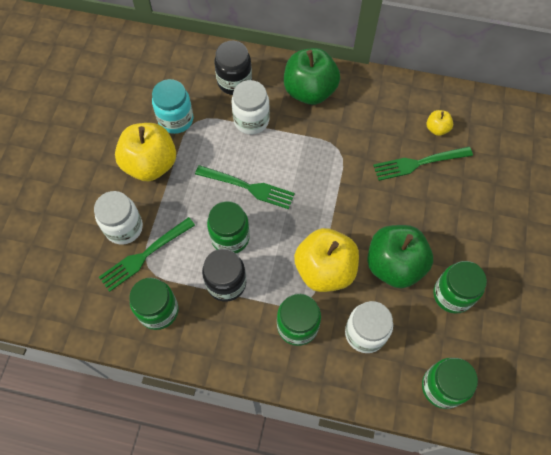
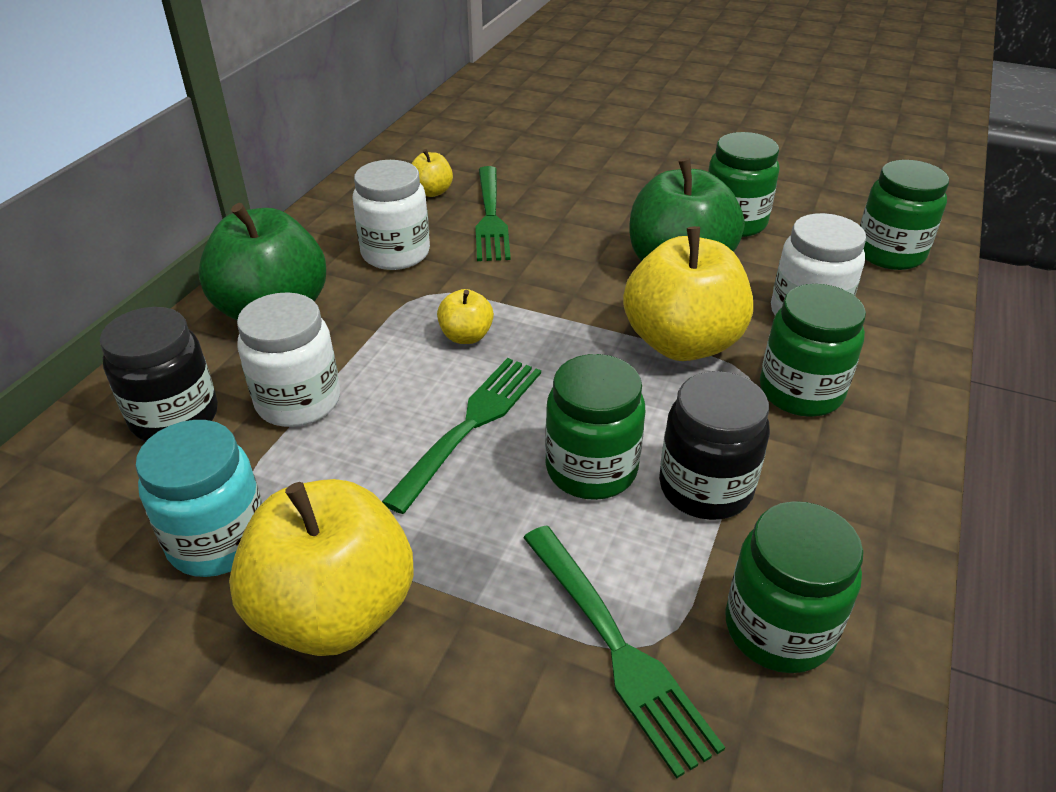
camera: 80 degrees left, 25 degrees down
white jar [94,191,143,245] -> white jar moved to [352,160,430,270]
none -> yellow apple [437,289,494,344]

